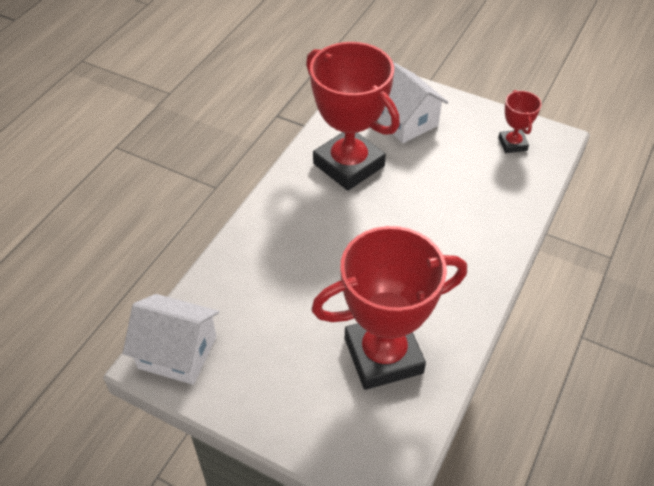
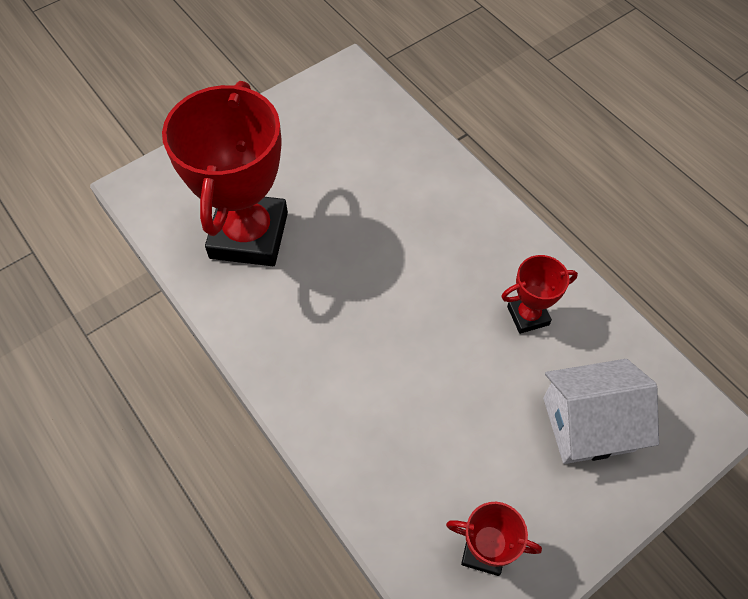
camera: 115 degrees right, 10 degrees up
white house [123,294,219,385] -> none
red trophy [306,42,400,191] -> red trophy [501,255,578,334], size x0.46

